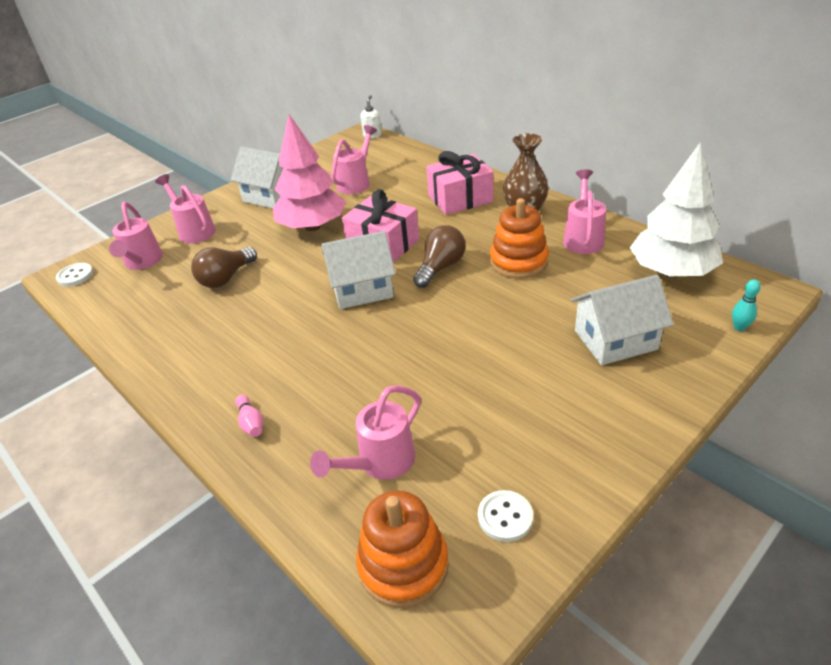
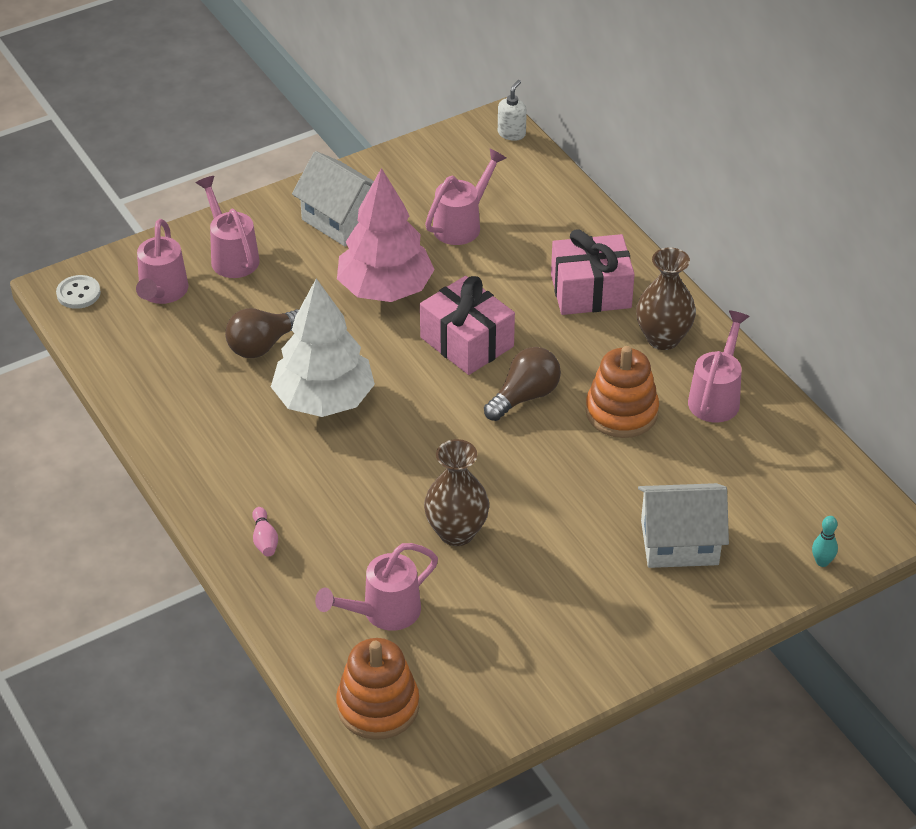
camera: 10 degrees right, 5 degrees up
white house [322,231,396,309] -> none
white button [478,490,533,542] -> none
white tree [630,142,723,278] -> white tree moved to [271,278,375,417]
none -> brown vase [424,439,489,546]

